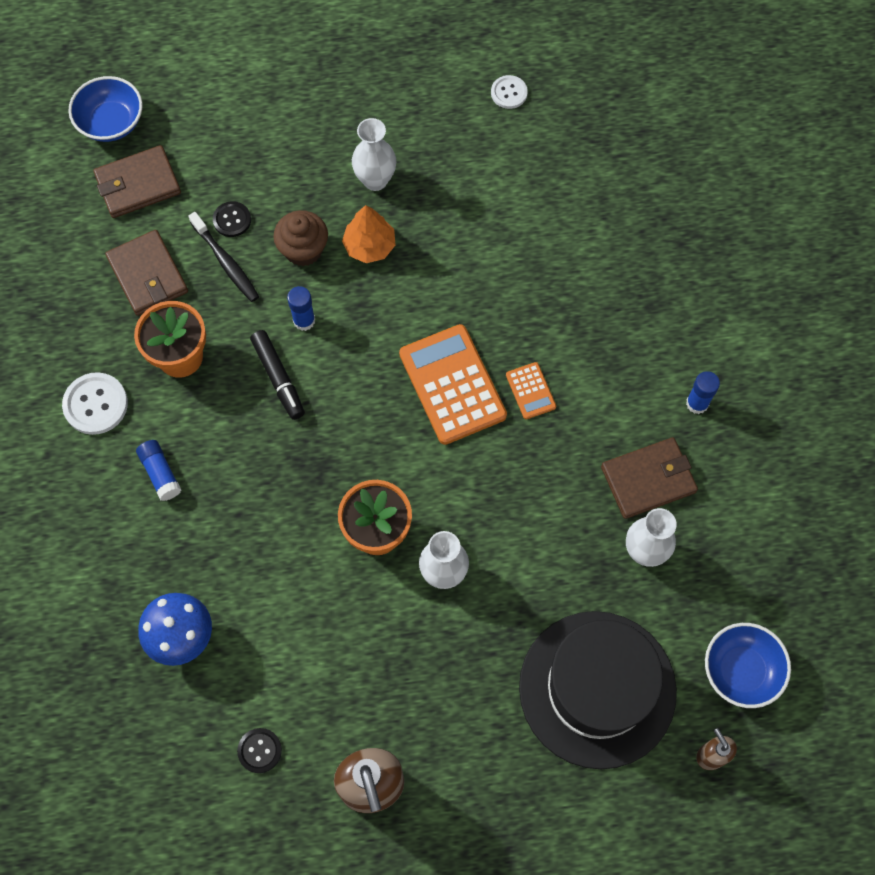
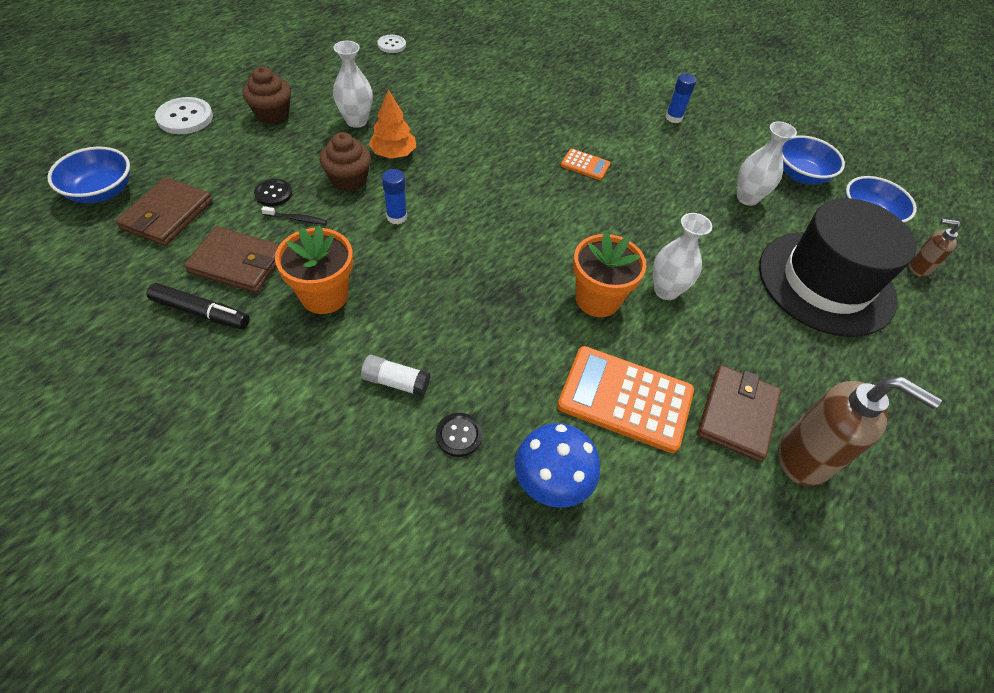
camera: 50 degrees left, 15 degrees down
white button [62,372,128,435] -> white button moved to [155,97,213,134]
blue glue stick [136,440,182,501] -> white glue stick [361,355,430,397]
black toothbrush [188,212,259,302] -> black toothbrush [261,206,327,225], size x0.59
black button [237,728,282,773] -> black button moved to [436,413,482,457]
black marker [250,330,305,420] -> black marker moved to [147,283,250,329]
orange calculator [399,324,507,445] -> orange calculator moved to [557,346,694,453]
brown wallet [601,437,698,519] -> brown wallet moved to [697,365,781,462]
none -> brown cupcake [243,67,291,124]
none -> blue bowl [782,135,845,184]

